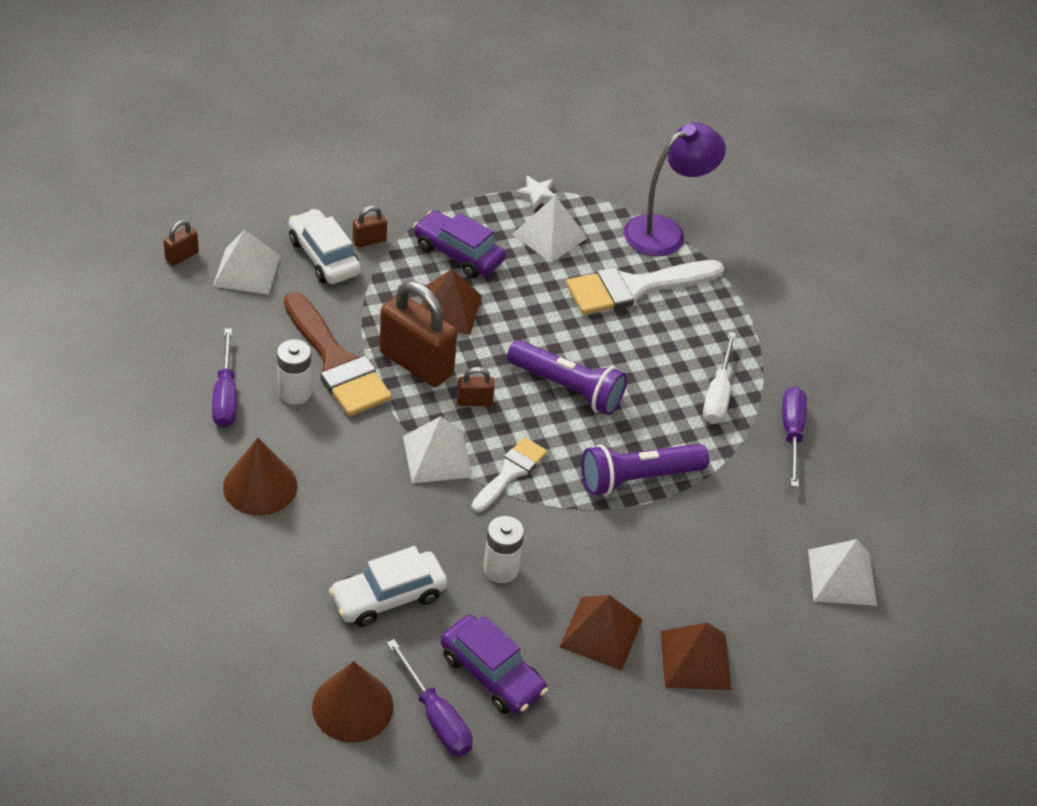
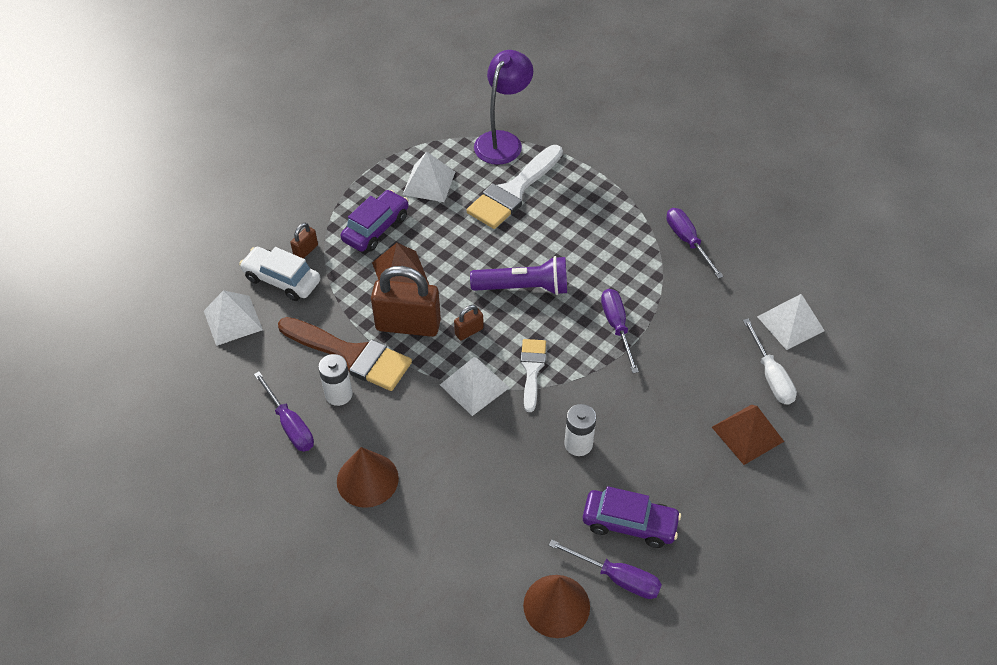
camera: 25 degrees left, 5 degrees up
brown padlock [163,220,199,266] -> none
white car [329,546,447,627] -> none
purple car [413,211,506,278] -> purple car turned 120 degrees clockwise [341,190,409,252]
white star [514,175,559,210] -> none
brown pyramid [560,595,643,671] -> none
purple flashlight [581,444,709,496] -> purple screwdriver [601,289,639,373]
white screwdriver [703,332,736,424] -> white screwdriver moved to [743,319,797,405]

